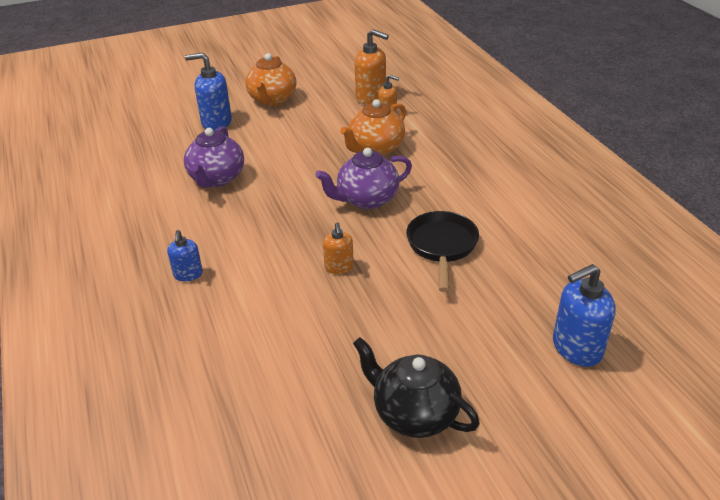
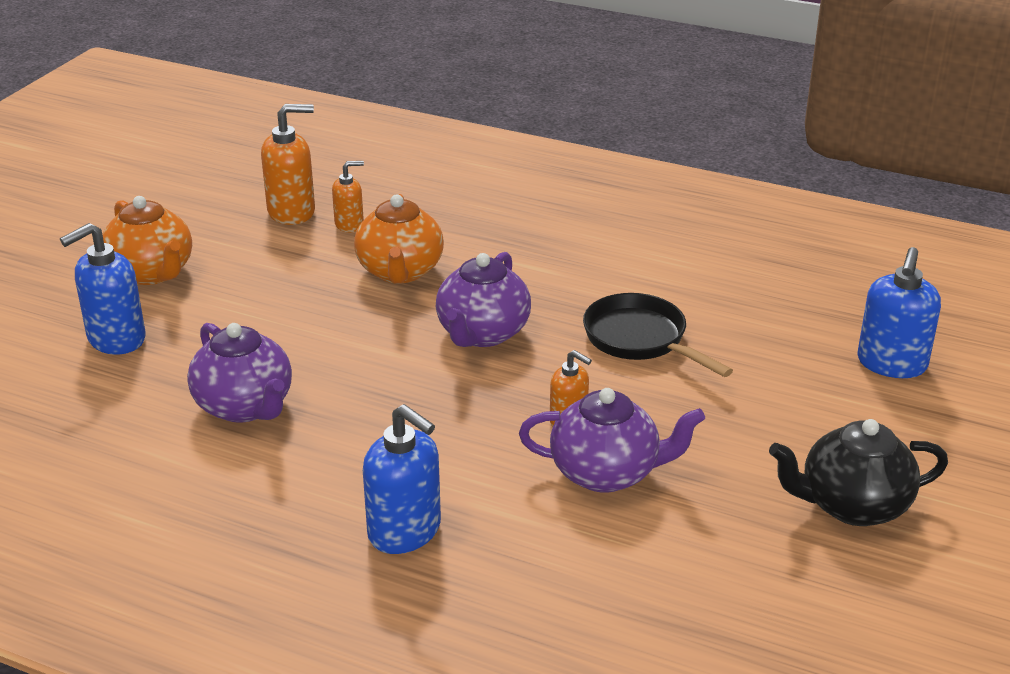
camera: 45 degrees left, 5 degrees down
blue soap dispenser [167,230,203,281] -> blue soap dispenser [363,404,441,554], size x1.69
none -> purple teapot [519,388,705,493]

